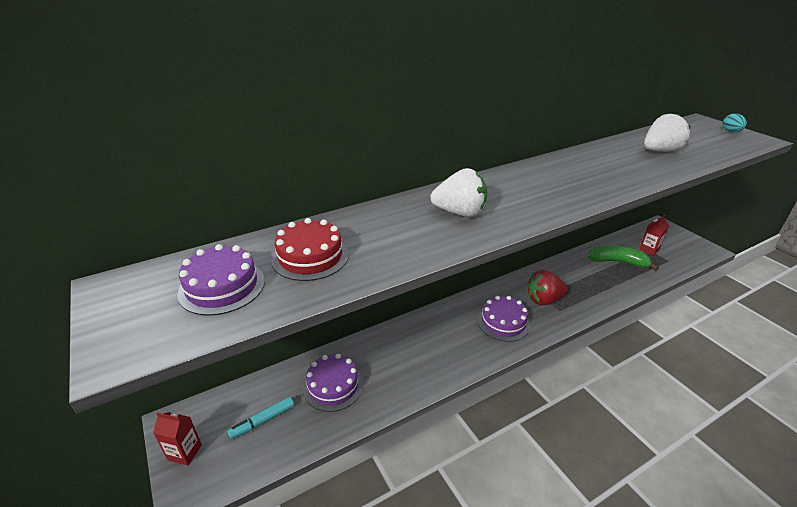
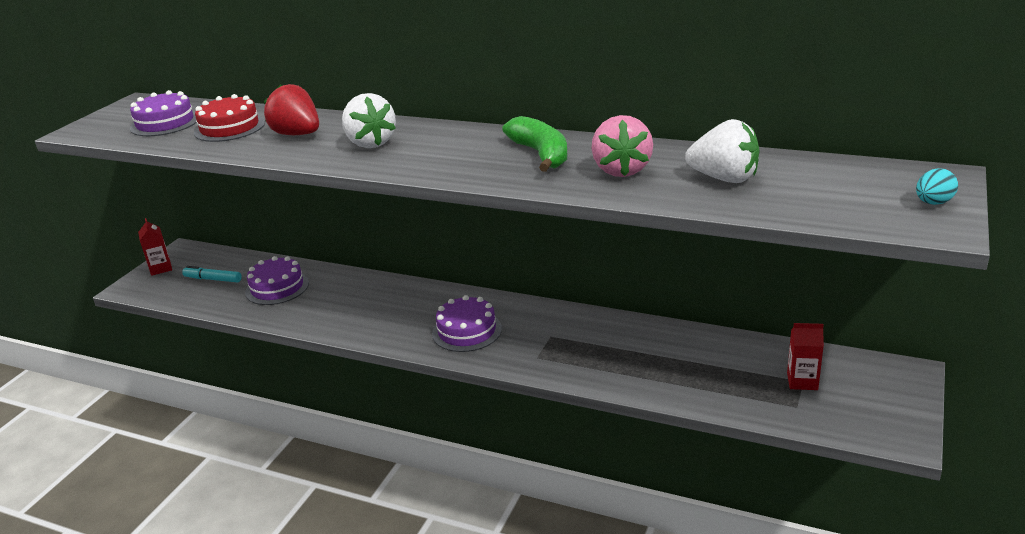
camera: 55 degrees right, 5 degrees down
red strawberry [527,270,568,305] -> red strawberry moved to [264,84,319,135]
green banana [588,246,659,271] -> green banana moved to [502,116,567,172]
none -> pink strawberry [591,115,653,177]

